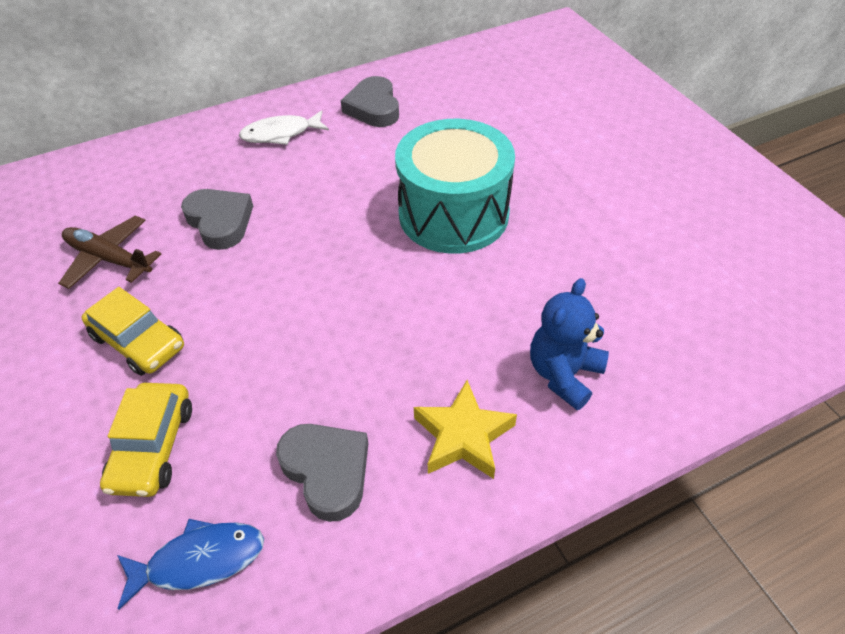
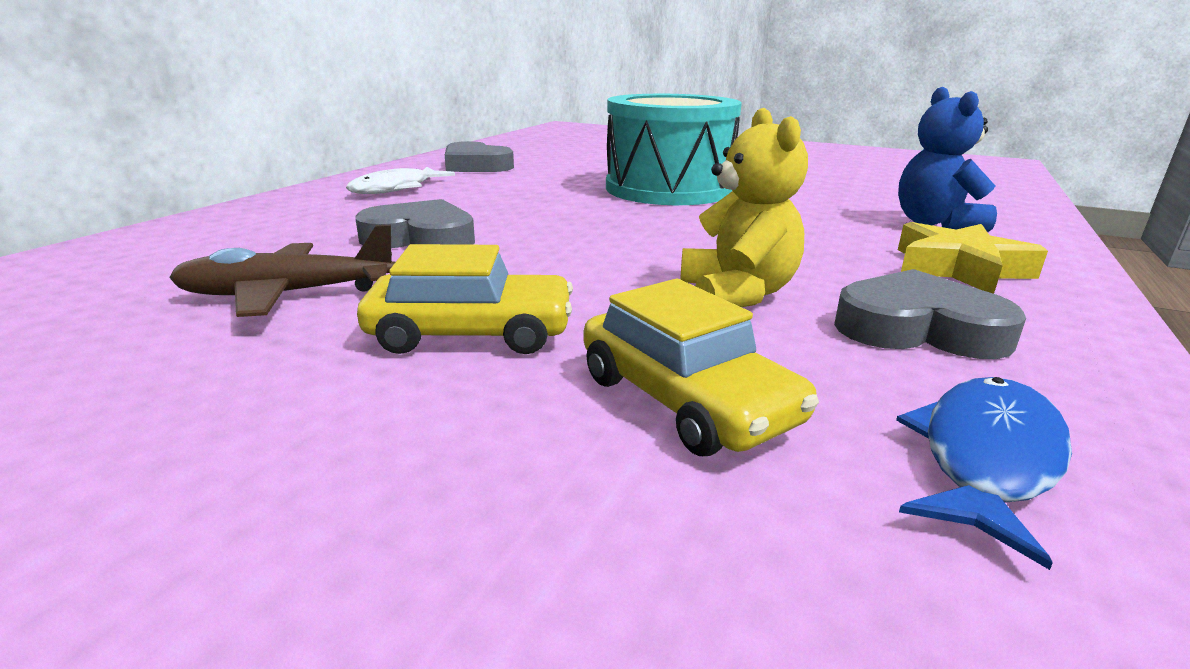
camera: 40 degrees left, 25 degrees down
none -> yellow teddy bear [680,108,808,307]

